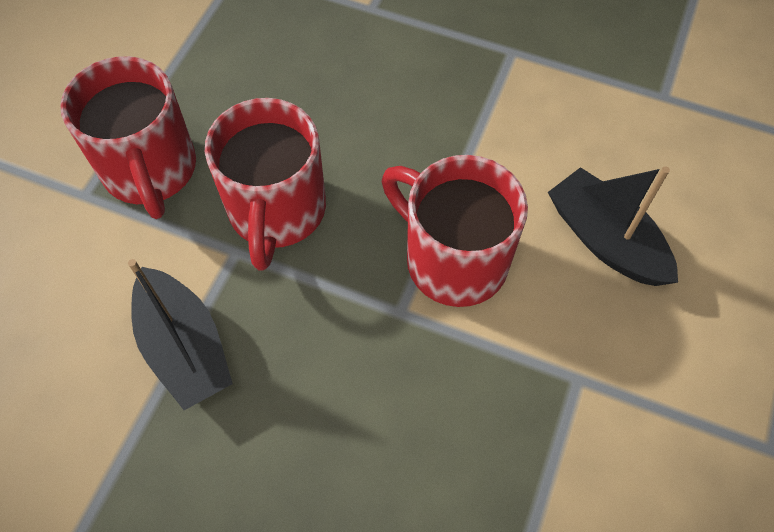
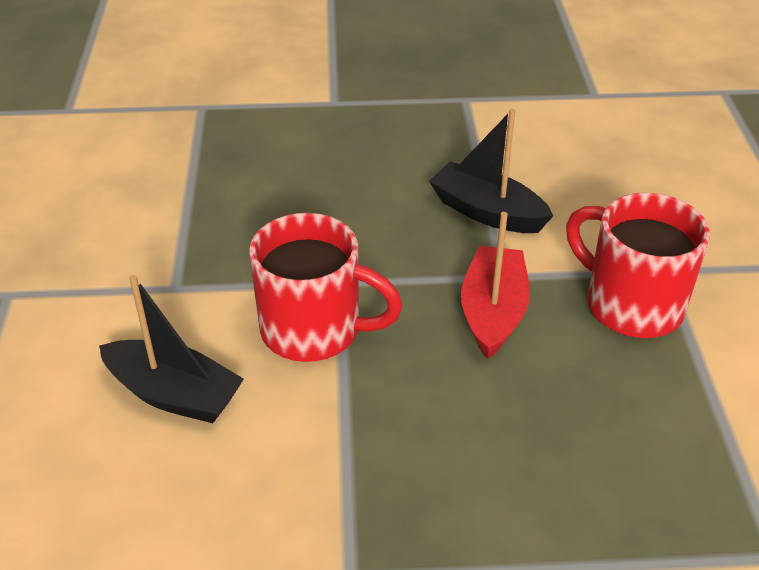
camera: 155 degrees right, 20 degrees down
red mug [205,98,326,271] -> red boat [461,212,530,359]

